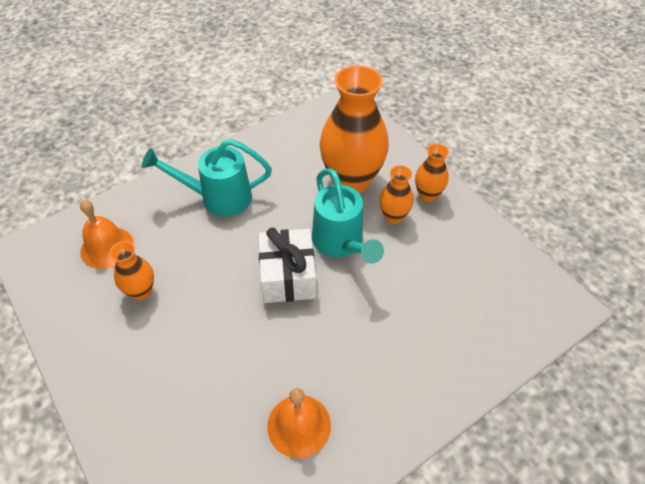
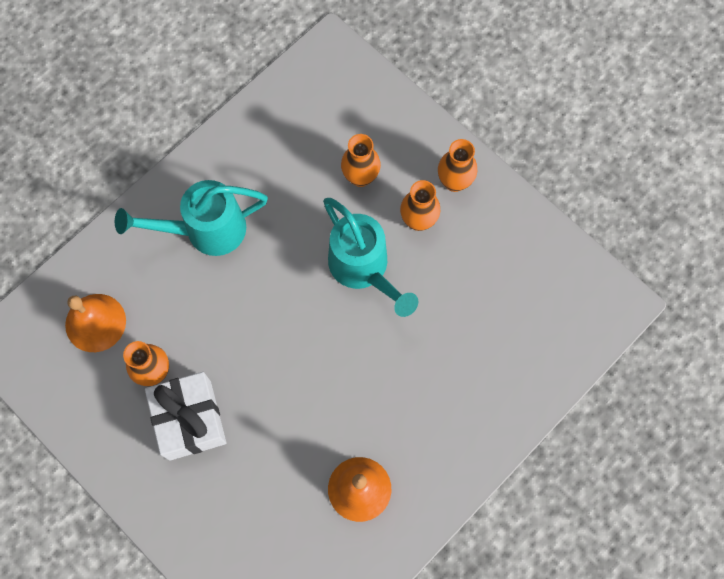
camera: 10 degrees left, 20 degrees up
white gift [258,228,316,303] -> white gift moved to [145,372,226,461]
orange vase [319,65,389,193] -> orange vase [341,134,381,187], size x0.49

